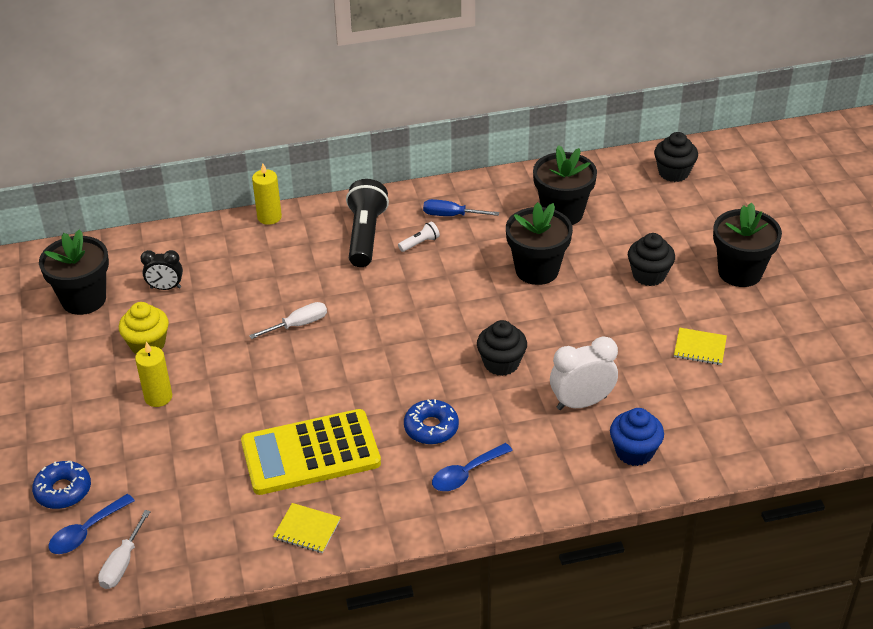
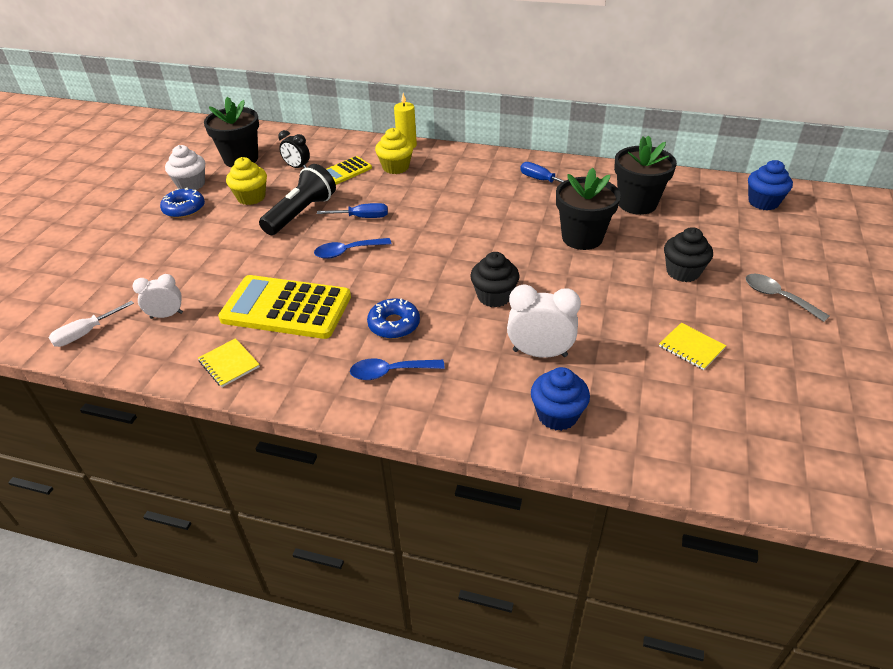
camera: 30 degrees right, 0 degrees up
blue donut [32,461,91,509] -> blue donut moved to [160,187,205,218]
blue spoon [49,494,135,554] -> blue spoon moved to [314,238,391,258]
yellow candle [135,342,172,407] -> none
white screwdriver [249,302,327,339] -> blue screwdriver [317,203,388,218]
black flashlight [346,179,389,267] -> black flashlight moved to [259,164,336,235]
white flashlight [398,221,440,252] -> none
black cupcake [654,132,698,182] -> blue cupcake [748,160,793,210]
black flower pot [713,203,782,287] -> grey spoon [746,274,829,322]
none -> white clock [133,274,183,319]
none -> white cupcake [165,145,205,190]
none -> yellow calculator [326,156,372,185]
none -> yellow cupcake [375,128,413,174]

